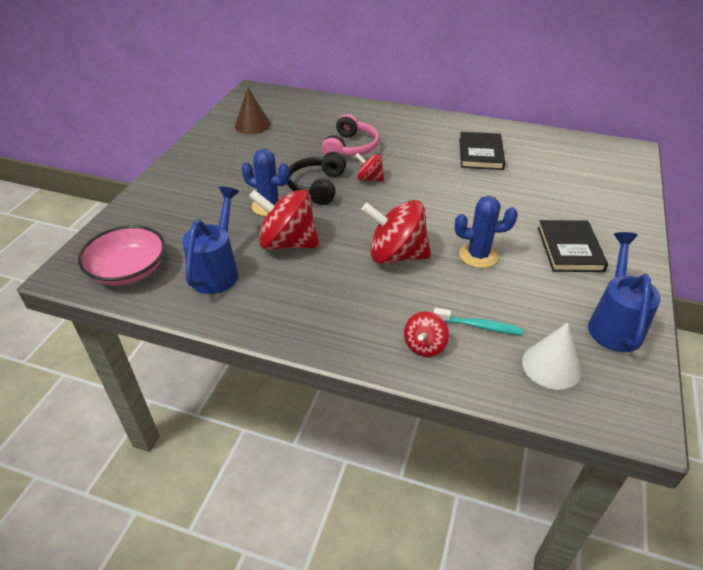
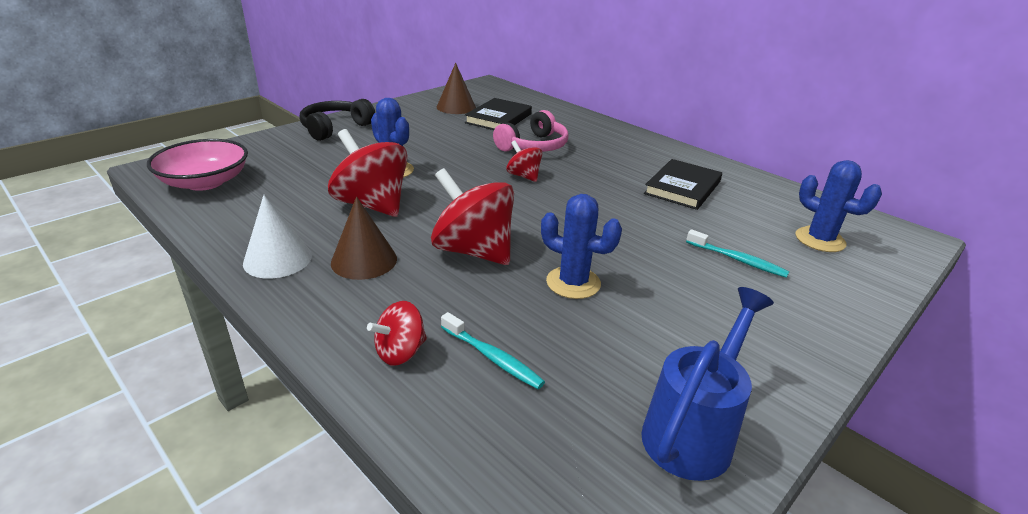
camera: 25 degrees right, 10 degrees down
blue watering can [182,187,239,294] -> none
black headphones [287,152,346,205] -> black headphones moved to [300,99,375,141]
white cone [522,323,581,390] -> white cone moved to [243,195,312,279]
black book [538,220,608,272] -> black book moved to [465,98,532,130]
none -> brown cone [331,196,397,280]
none -> turquoise toothbrush [686,229,789,278]
none -> blue cactus [796,160,882,252]

